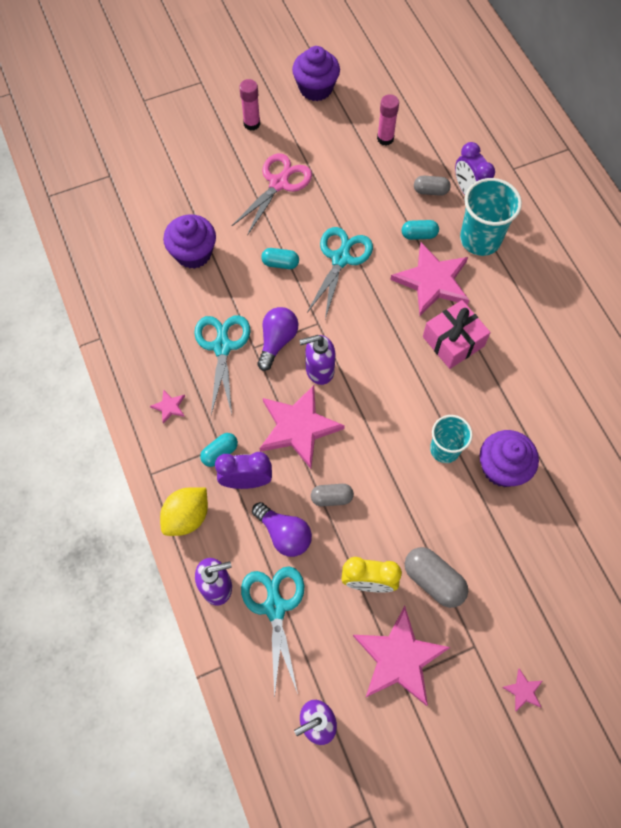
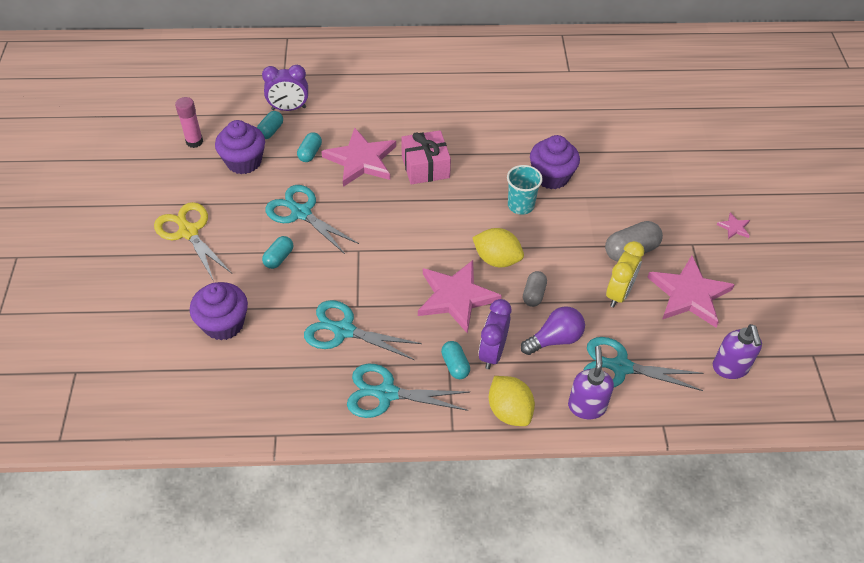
camera: 70 degrees left, 15 degrees down
pink star [150,389,185,424] -> turquoise scissors [347,364,469,418]
pink scissors [232,153,312,236] -> yellow scissors [154,202,231,280]
pink glue stick [239,79,260,131] -> none
purple light bulb [257,307,298,371] -> none
purple cupcake [292,46,340,101] -> purple cupcake moved to [215,120,265,174]
purple soap dispenser [299,335,335,385] -> none
grey capsule [414,176,451,196] -> turquoise capsule [257,111,283,139]
turquoise cup [460,178,522,256] -> none
none -> yellow lemon [472,228,524,267]

